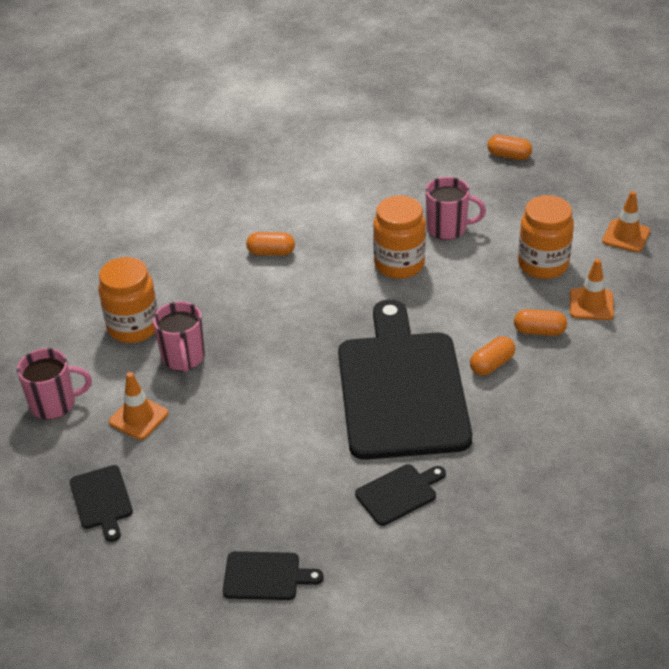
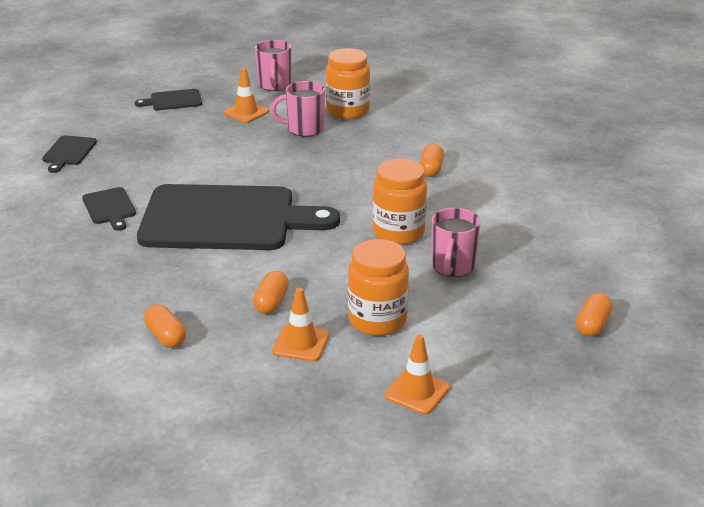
camera: 95 degrees right, 10 degrees down
orange capsule [470,336,515,376] -> orange capsule moved to [144,305,186,348]

